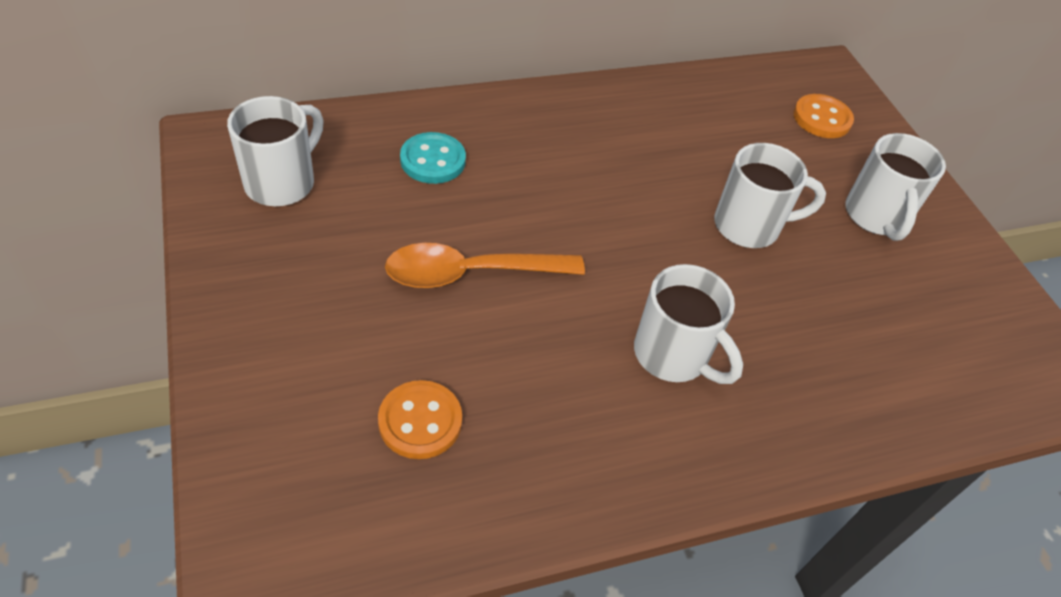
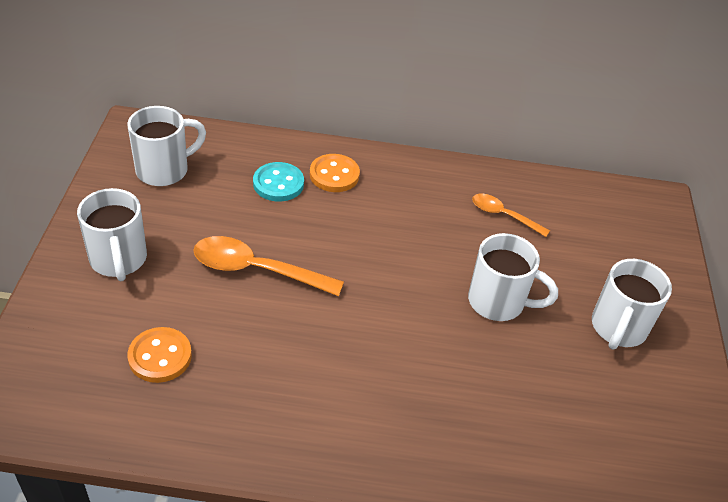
camera: 25 degrees right, 5 degrees down
white mug [634,264,743,384] -> white mug moved to [77,188,147,281]
orange button [793,94,854,138] -> orange button moved to [310,154,360,192]
none -> orange spoon [472,194,550,237]

